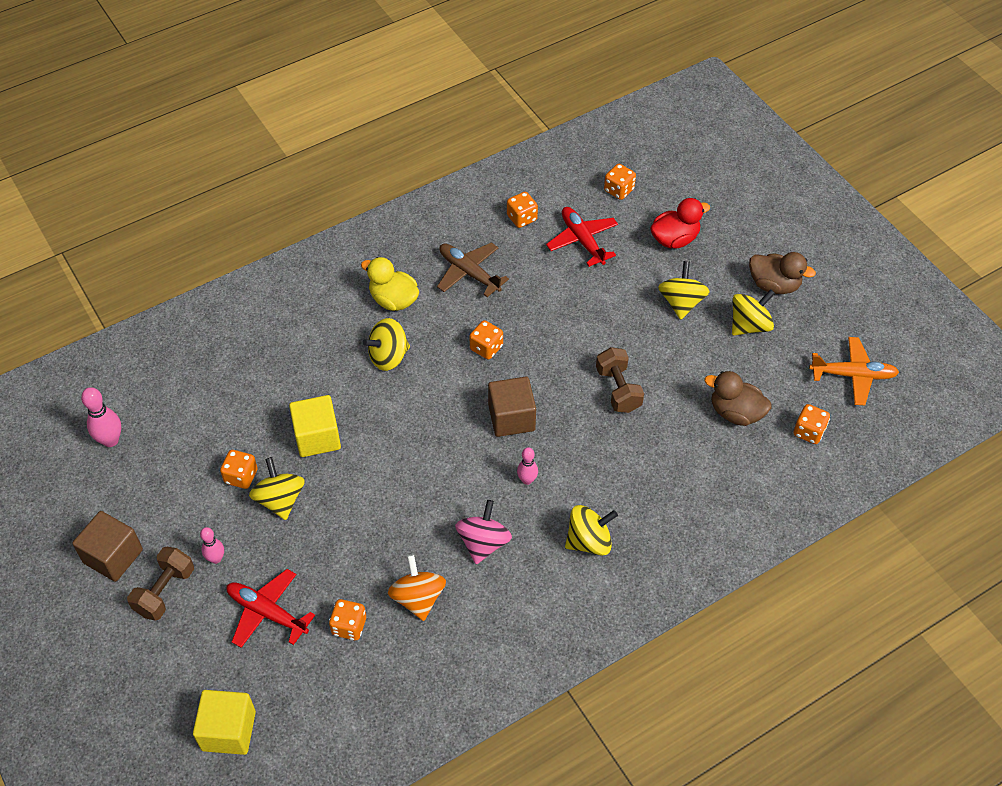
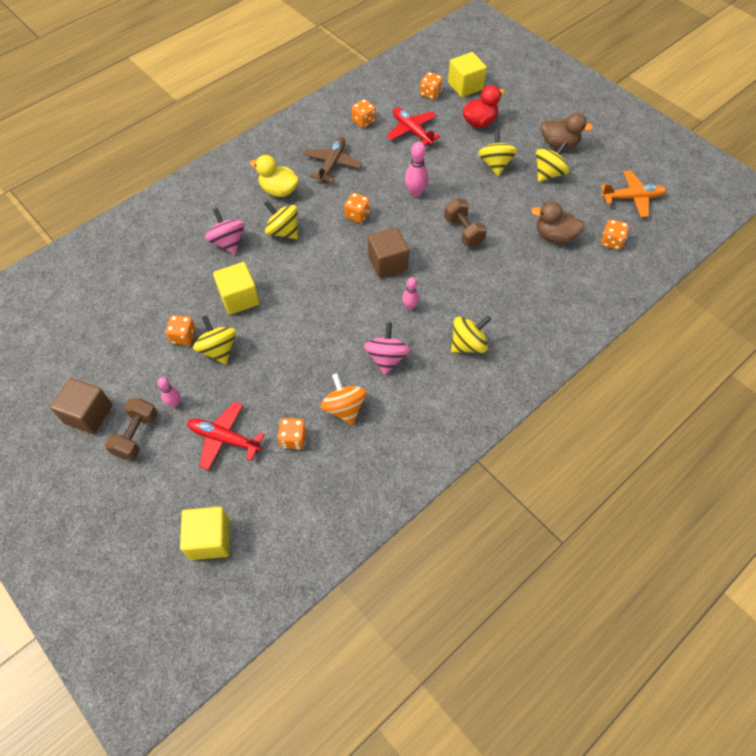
camera: 10 degrees left, 5 degrees up
pink bowling pin [81,387,121,447] -> pink bowling pin moved to [405,142,429,197]
yellow spinning top [363,318,410,371] -> yellow spinning top turned 75 degrees clockwise [264,201,298,239]
brown plane [437,242,509,297] -> brown plane turned 75 degrees clockwise [303,137,362,183]
none -> pink spinning top [205,208,245,254]
none -> yellow cube [448,52,487,97]

